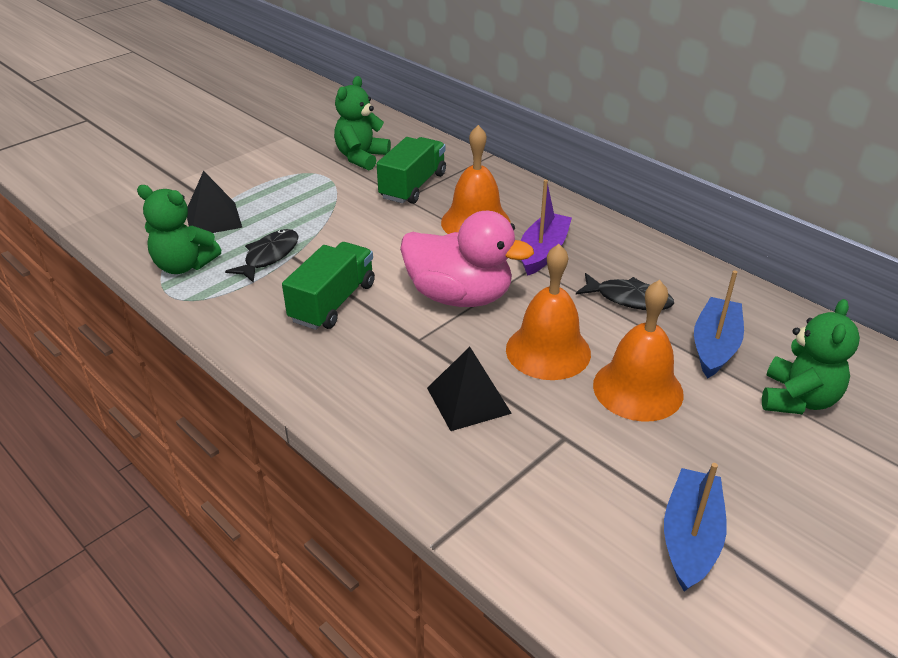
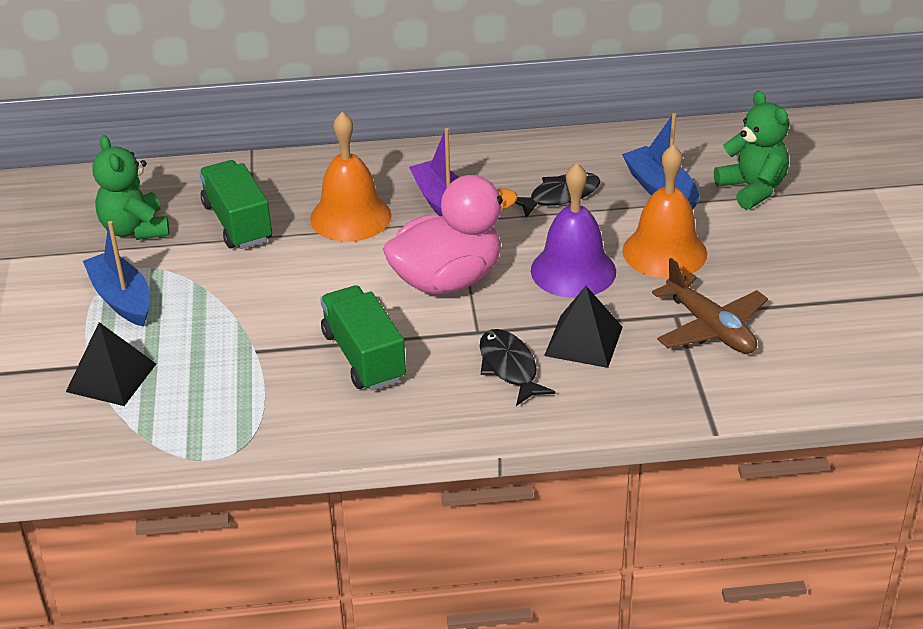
camera: 50 degrees left, 0 degrees up
green teddy bear [137,185,221,274] -> none
black fish [225,229,299,283] -> black fish moved to [480,329,556,406]
orange bell [506,244,591,380] -> purple bell [531,163,616,298]
blue boat [664,463,727,592] -> blue boat moved to [83,221,150,327]
none -> brown plane [652,258,768,354]

